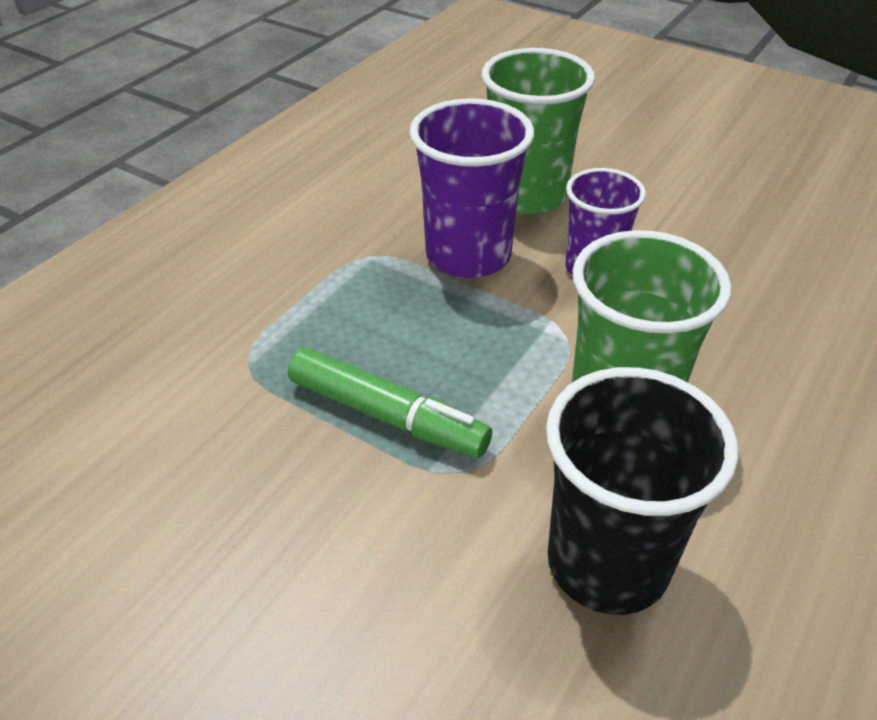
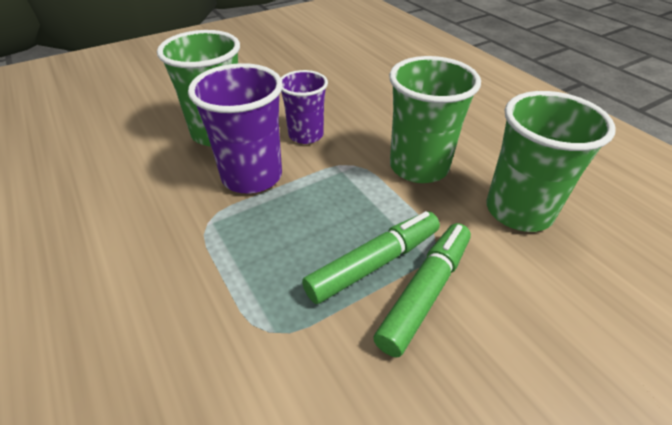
camera: 65 degrees left, 0 degrees up
black cup [546,367,738,615] -> green cup [486,91,616,232]
none -> green marker [373,223,471,357]

